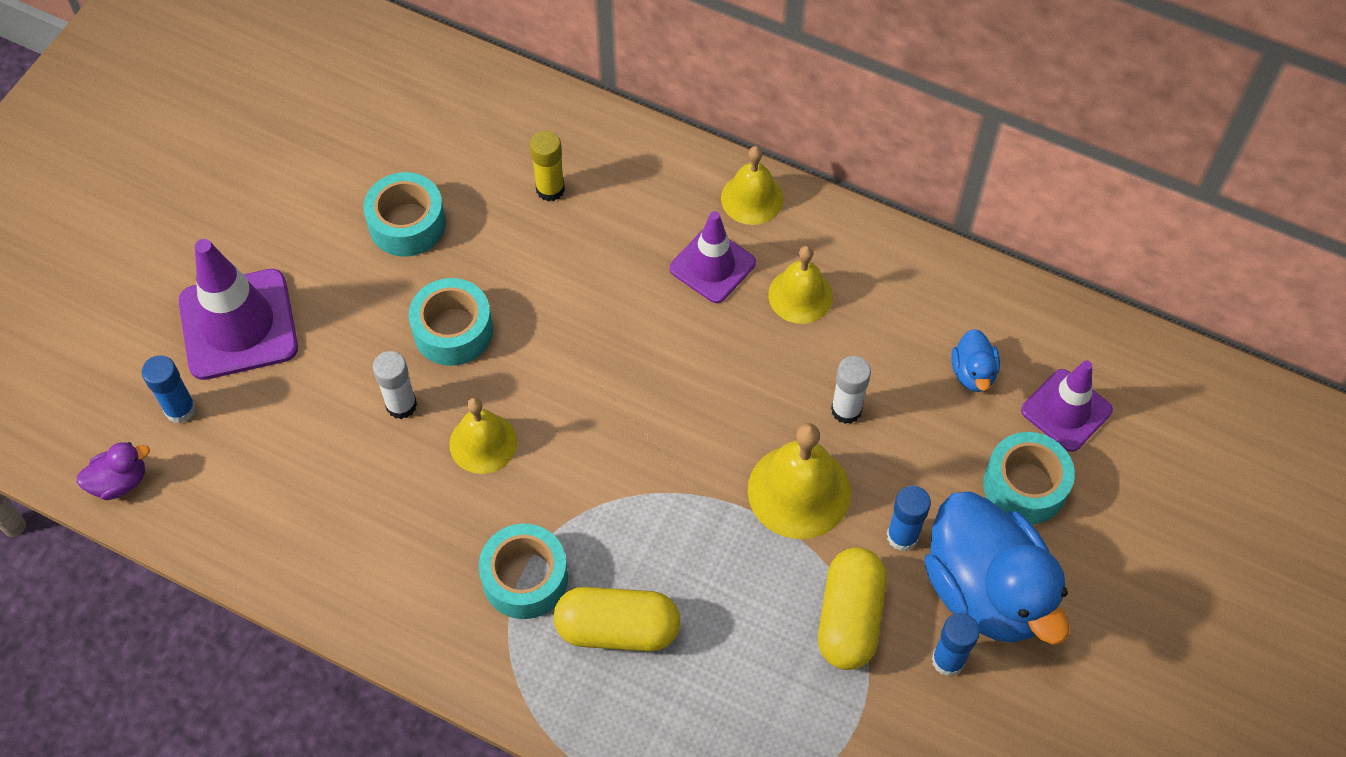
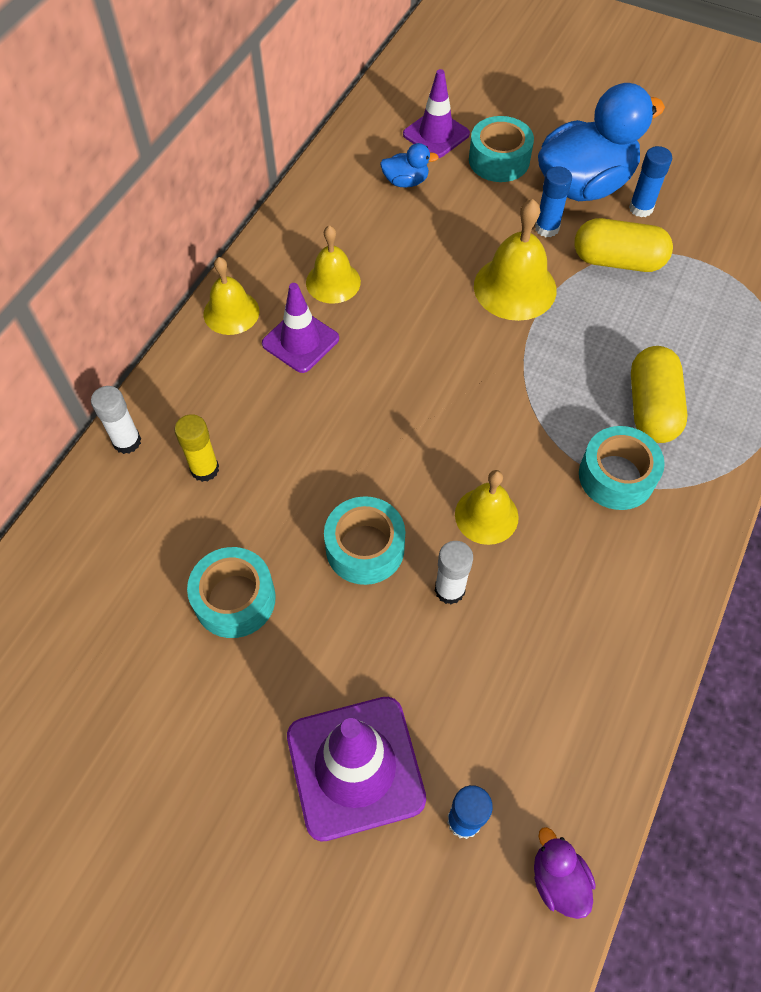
camera: 90 degrees left, 0 degrees up
white glue stick [831,356,871,424] -> white glue stick moved to [91,386,141,454]

